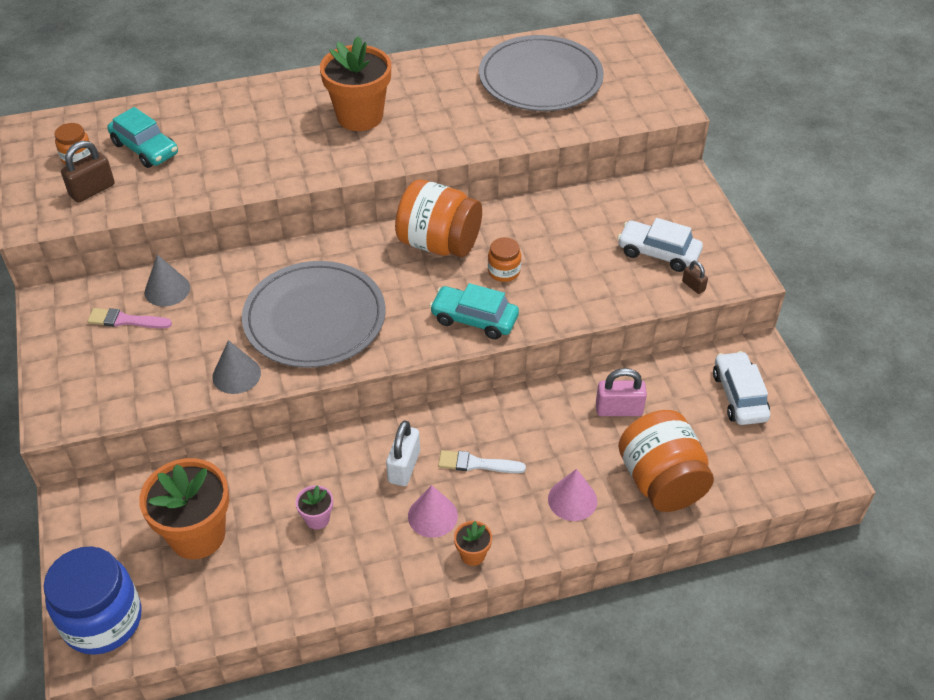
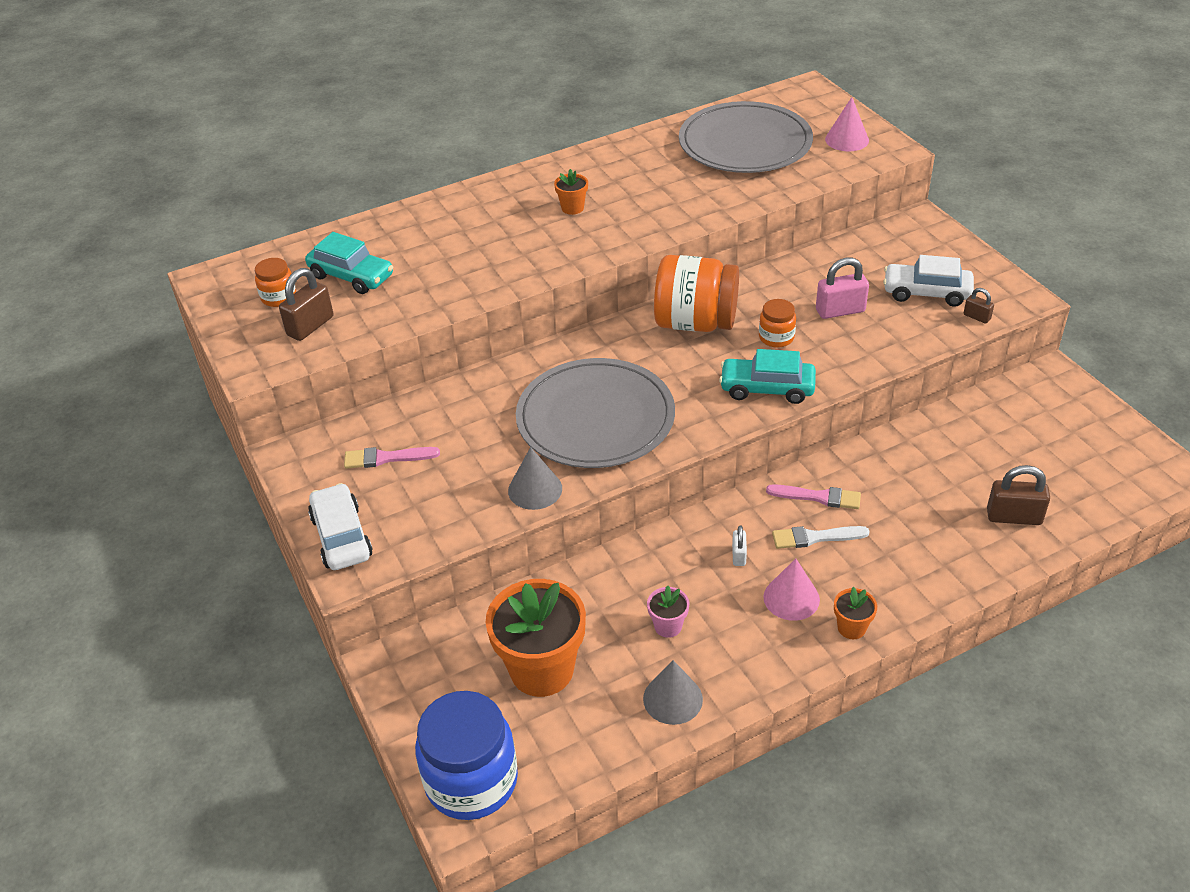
camera: 10 degrees left, 5 degrees down
grey cone [145,254,190,307] -> grey cone moved to [643,660,703,725]
orange flower pot [320,36,391,131] -> orange flower pot [554,169,588,215], size x0.45
white padlock [386,420,420,486] -> white padlock [732,525,747,566], size x0.55
pink cone [548,469,597,521] -> pink cone moved to [825,97,869,151]
pink padlock [596,368,647,416] -> pink padlock moved to [816,258,869,319]
orange jar [618,410,714,512] -> brown padlock [987,465,1050,525]
white car [713,351,770,425] -> white car moved to [308,483,373,570]
none -> pink brush [766,484,861,509]

